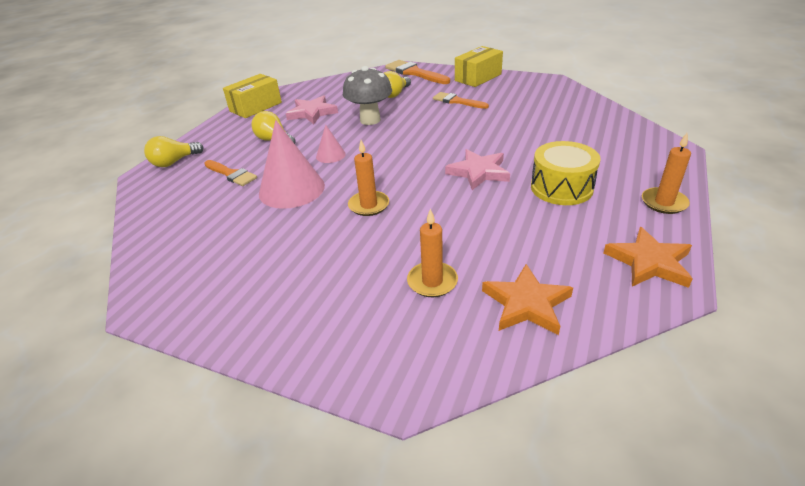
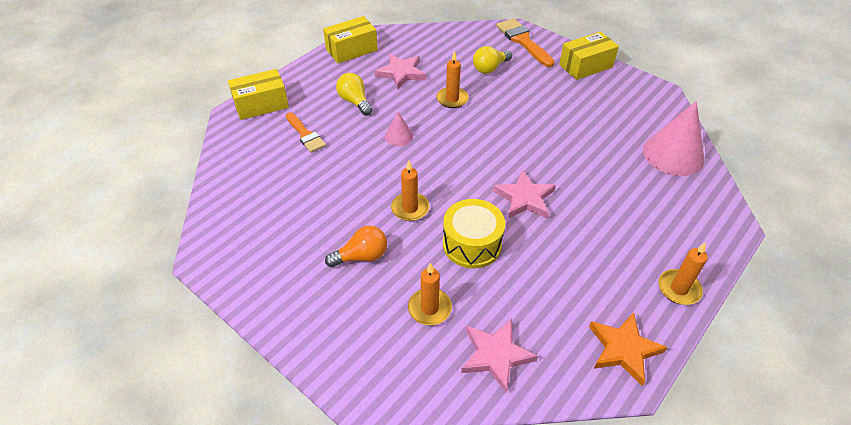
camera: 15 degrees right, 10 degrees up
yellow light bulb [144,136,203,167] -> yellow box [228,69,289,120]
pink cone [259,120,325,209] -> pink cone moved to [643,101,704,176]
grey mushroom [343,66,392,125] -> orange candle [436,51,469,108]
orange brush [433,92,489,109] -> none
orange star [482,264,573,335] -> pink star [461,319,538,393]
yellow drum [531,141,601,205] -> yellow drum moved to [443,199,505,268]
none -> orange light bulb [325,226,387,267]

